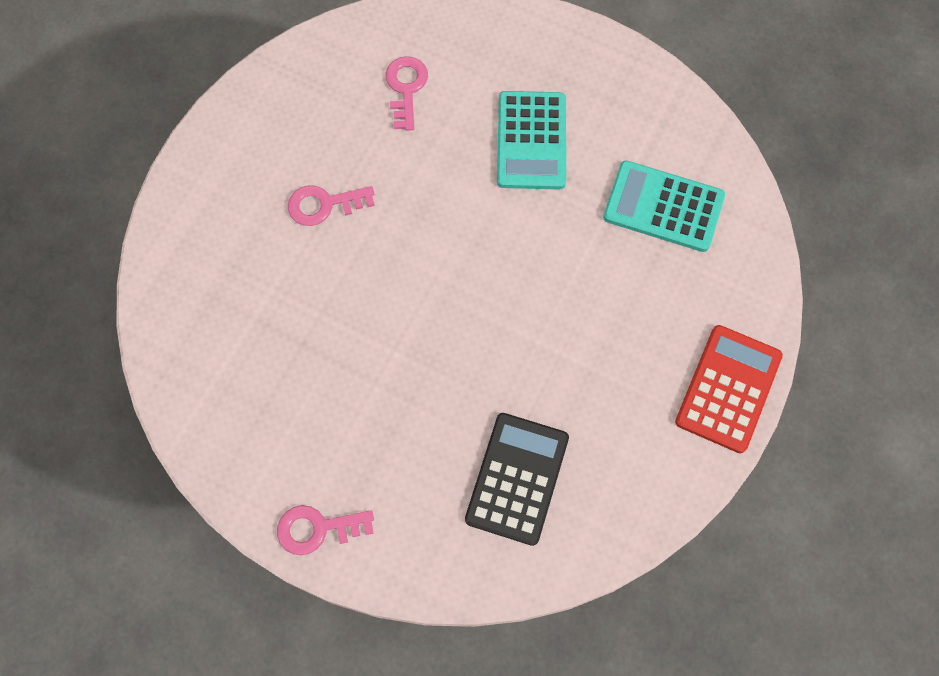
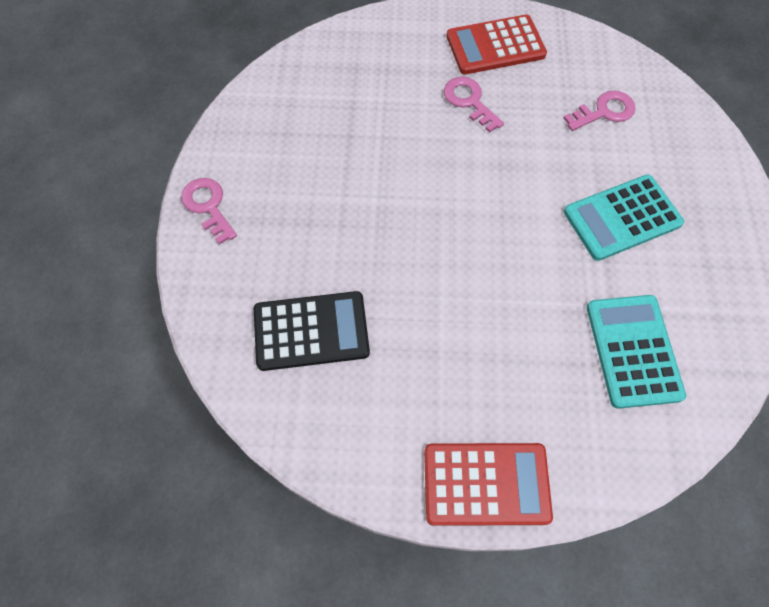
camera: 65 degrees right, 5 degrees down
none -> red calculator [446,15,547,74]

